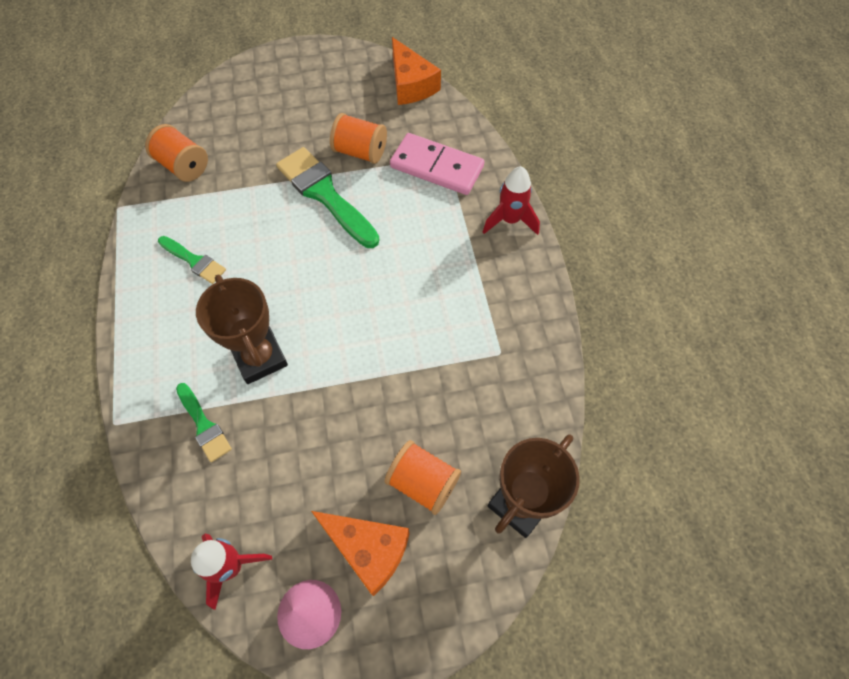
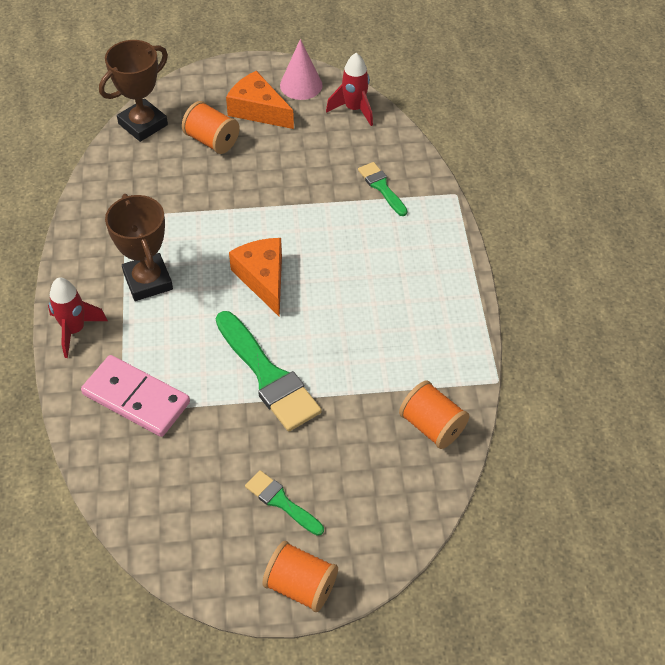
camera: 175 degrees left, 10 degrees down
green brush [158,236,226,284] -> green brush moved to [245,470,324,536]
brown trophy [196,275,288,384] -> brown trophy moved to [105,194,173,301]
orange spool [330,113,387,164] -> orange spool moved to [262,541,338,612]
orange cheese [392,37,441,105] -> orange cheese moved to [229,238,282,317]

